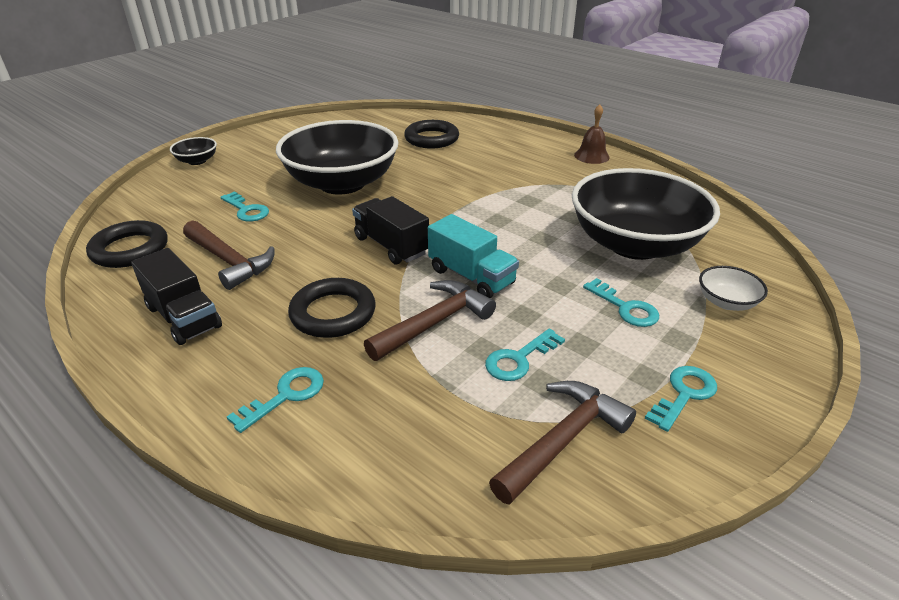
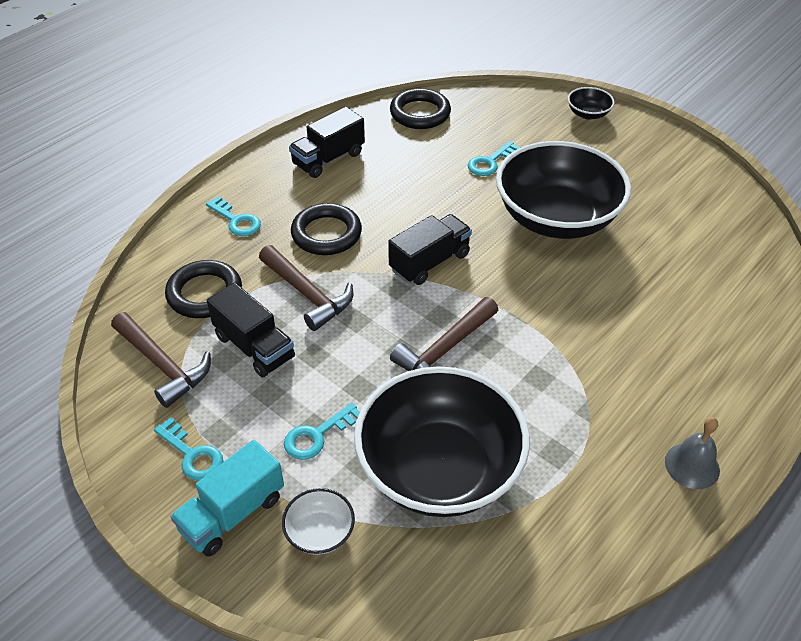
camera: 90 degrees right, 10 degrees up
brown hammer [183,220,275,290] -> brown hammer moved to [390,297,498,371]
black ring [404,120,459,149] -> black ring moved to [165,260,242,318]
turquoise truck [428,214,519,298] -> turquoise truck moved to [170,440,284,557]
turquoise key [485,328,565,381] -> black truck [207,282,295,377]
brown bell [574,104,610,164] -> grey bell [665,417,720,489]

